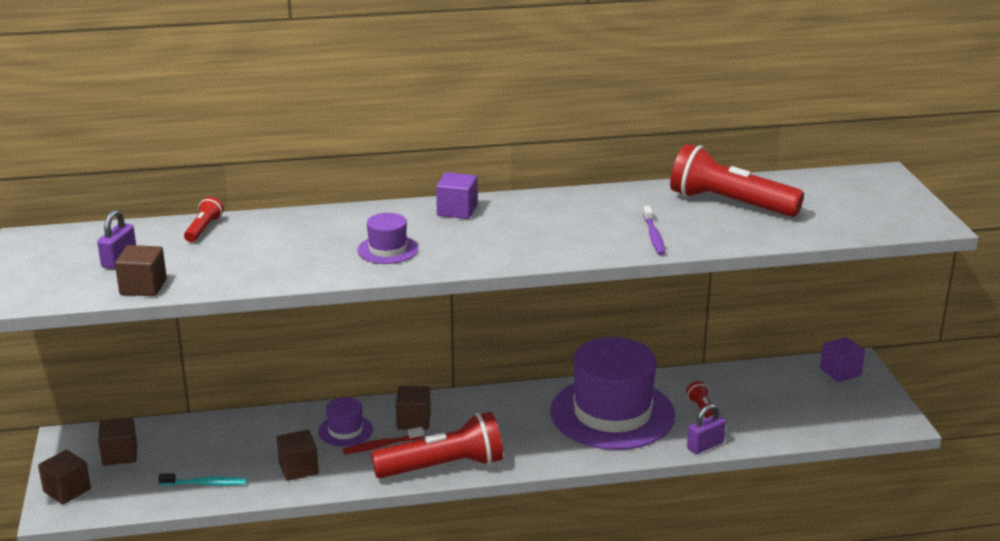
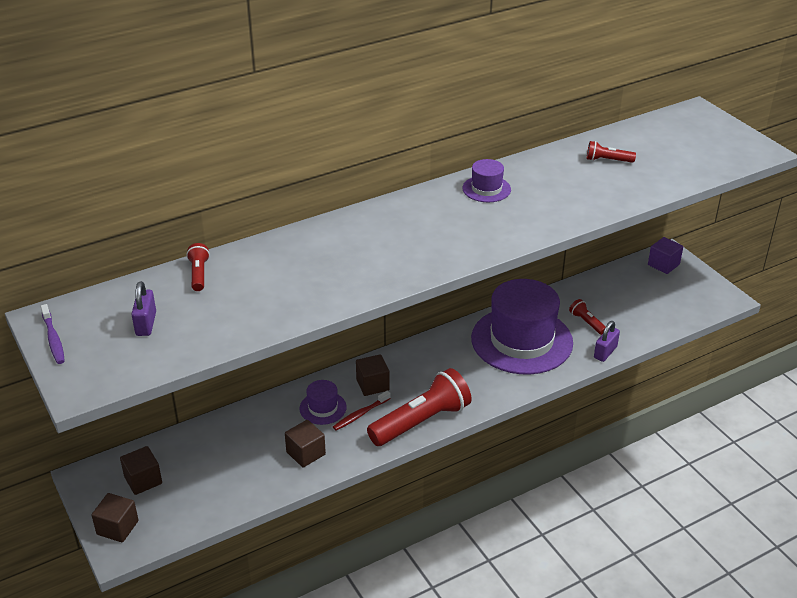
camera: 20 degrees left, 10 degrees up
brown cube [115,245,167,296] -> none
turquoise toothbrush [158,473,247,486] -> none
purple hat [357,213,418,264] -> purple hat moved to [462,159,511,202]
purple cube [436,172,477,219] -> none
purple toothbrush [643,206,665,255] -> purple toothbrush moved to [40,304,65,364]
red flashlight [670,144,804,217] -> red flashlight [587,141,636,163], size x0.45

